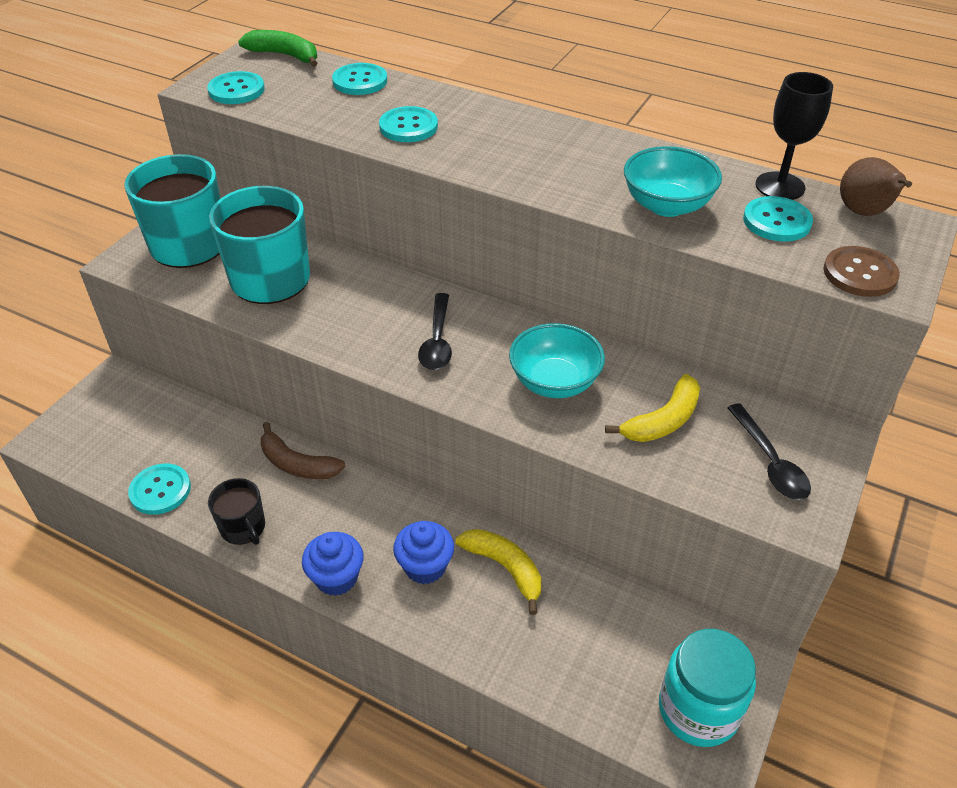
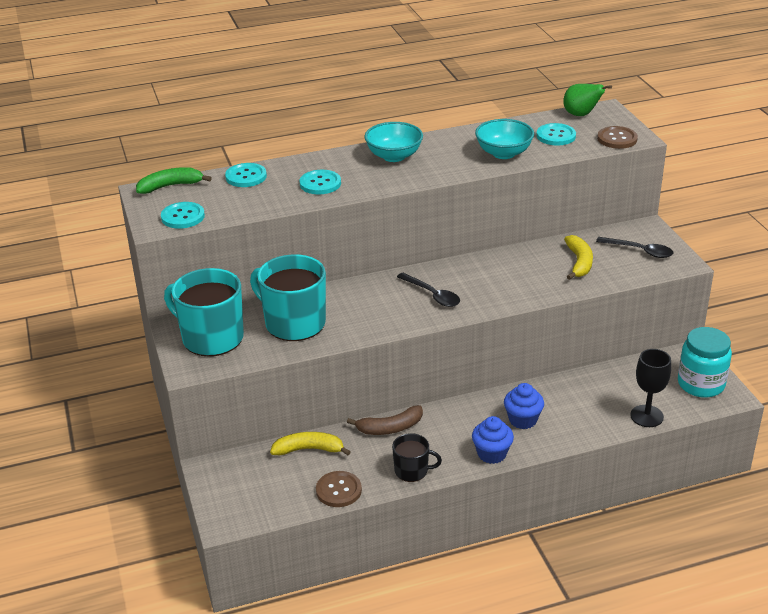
camera: 45 degrees left, 10 degrees down
turquoise button [128,464,191,515] -> brown button [316,471,362,507]
yellow banana [456,529,541,615] -> yellow banana moved to [270,432,351,455]
turquoise bowl [509,323,605,398] -> turquoise bowl moved to [364,122,423,162]
black goblet [756,72,833,200] -> black goblet moved to [630,349,671,427]
brown pear [840,157,912,216] -> green pear [563,84,612,116]

